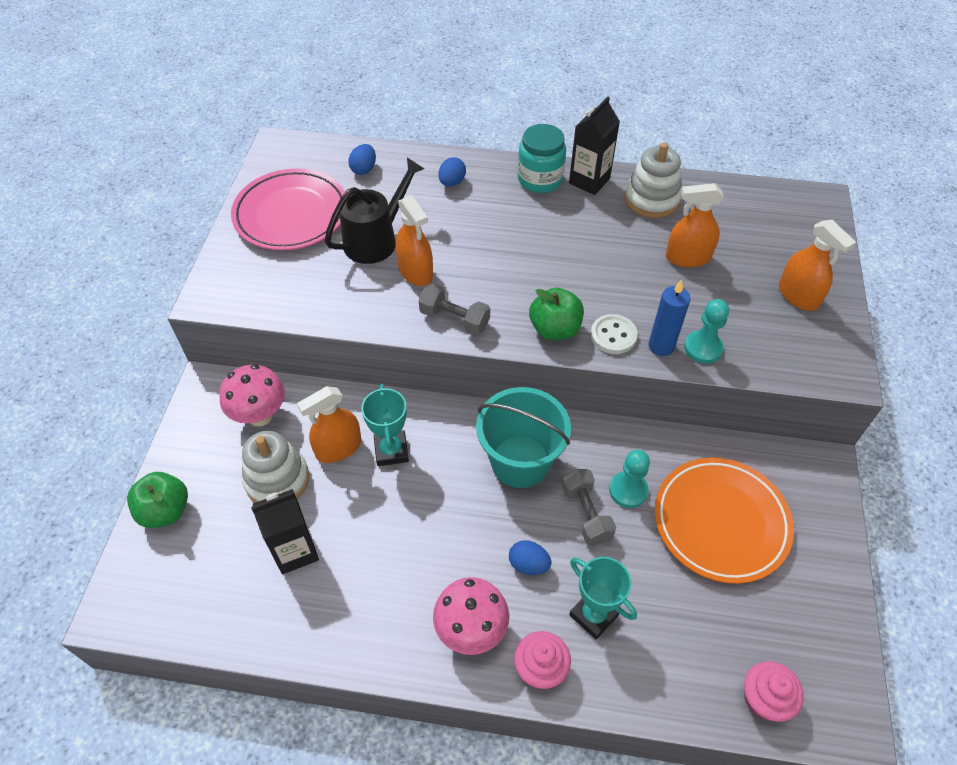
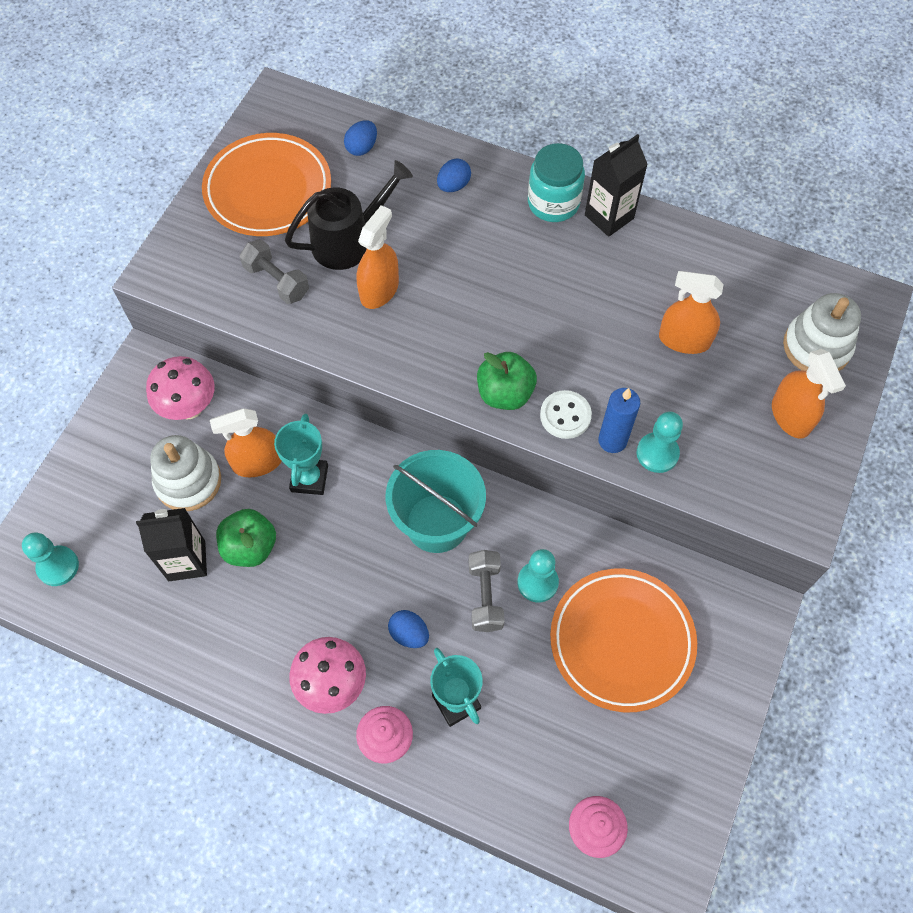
camera: 15 degrees right, 10 degrees up
green apple [127,472,188,528] -> green apple moved to [216,509,276,567]
pink plate [231,169,345,250] -> orange plate [202,133,331,236]
orange spray bottle [395,195,433,286] -> orange spray bottle turned 135 degrees counterclockwise [357,205,399,309]
grey dumbbell [419,284,490,335] -> grey dumbbell moved to [239,239,309,304]
white stacking toy [624,142,682,218] -> white stacking toy moved to [783,293,861,371]
none -> turquoise pawn [22,532,79,586]

